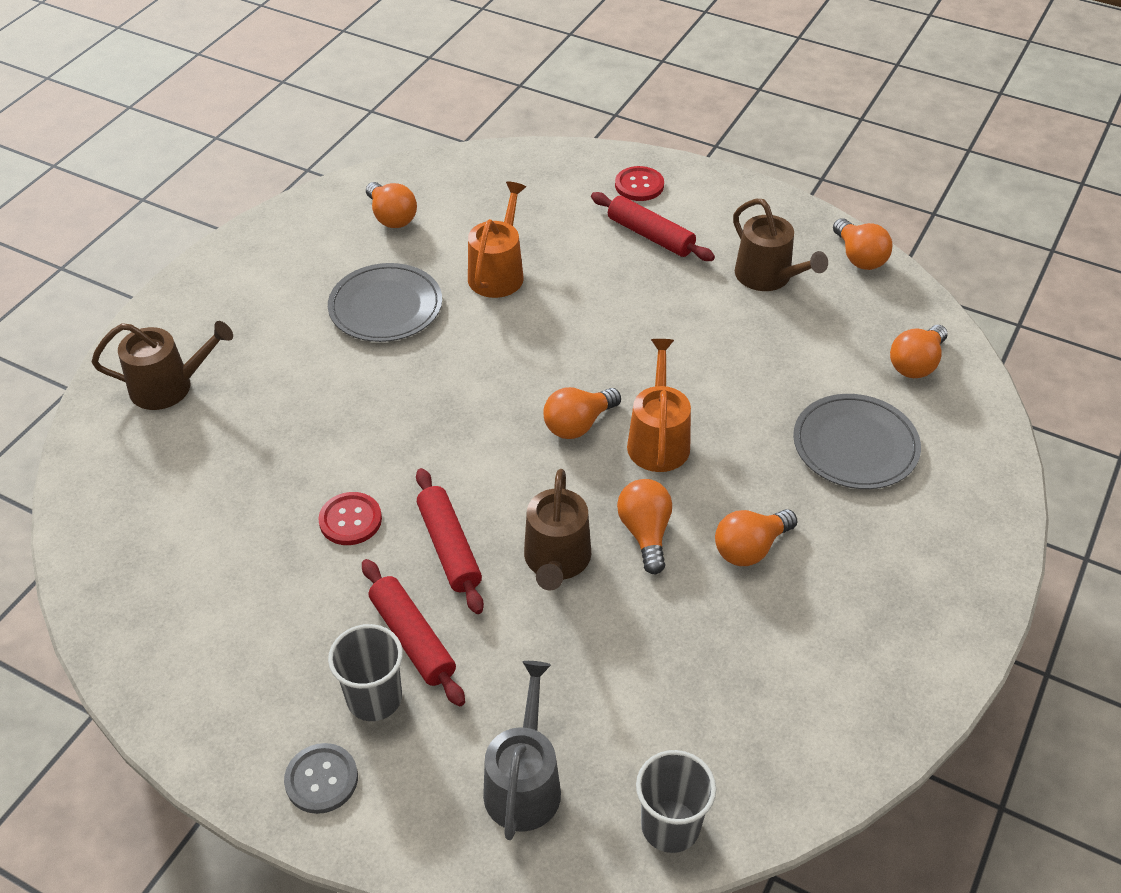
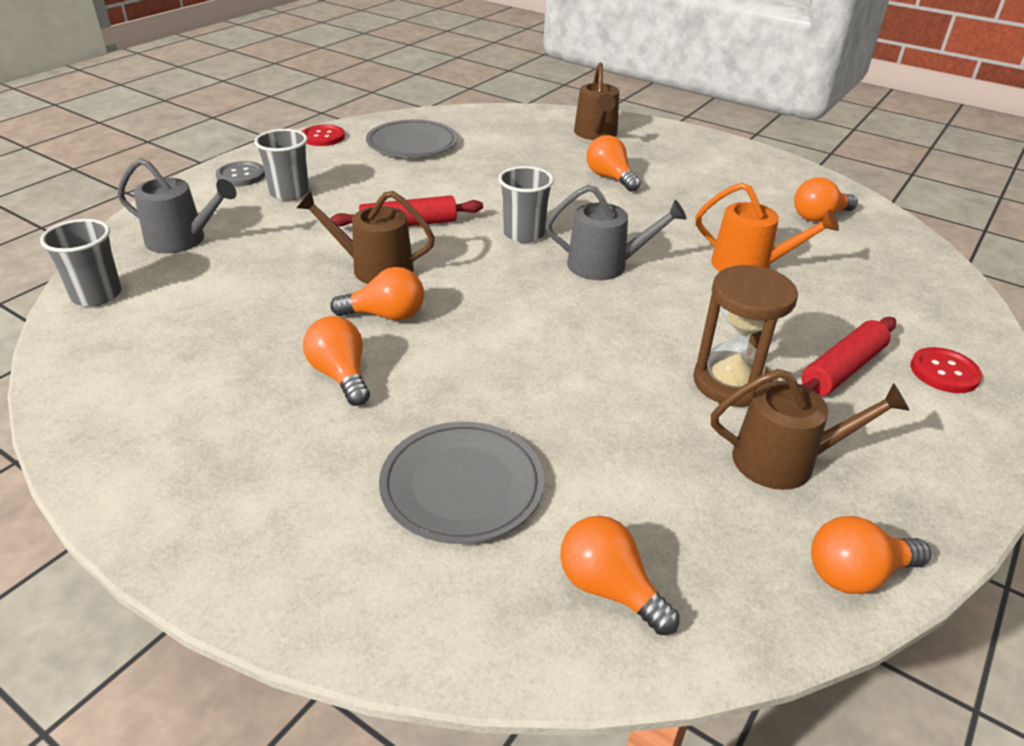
camera: 95 degrees right, 10 degrees down
red button [319,492,382,545] -> red button moved to [302,124,345,146]
grey plate [328,263,442,342] -> grey plate moved to [366,119,458,157]
red rolling pin [362,559,465,707] -> none
orange light bulb [544,387,621,439] -> orange light bulb moved to [587,135,641,192]
orange watering can [627,339,691,472] -> none
brown watering can [733,199,828,291] -> brown watering can turned 150 degrees counterclockwise [711,369,910,490]
none -> grey cup [498,166,554,243]
none -> grey watering can [546,185,687,280]
none -> brown hourglass [693,265,798,407]

